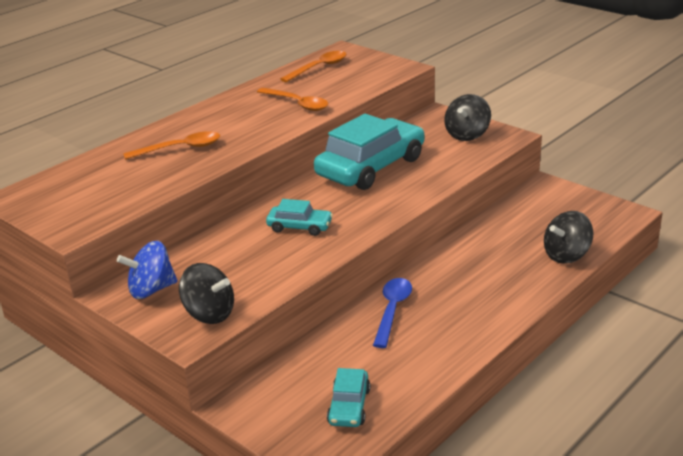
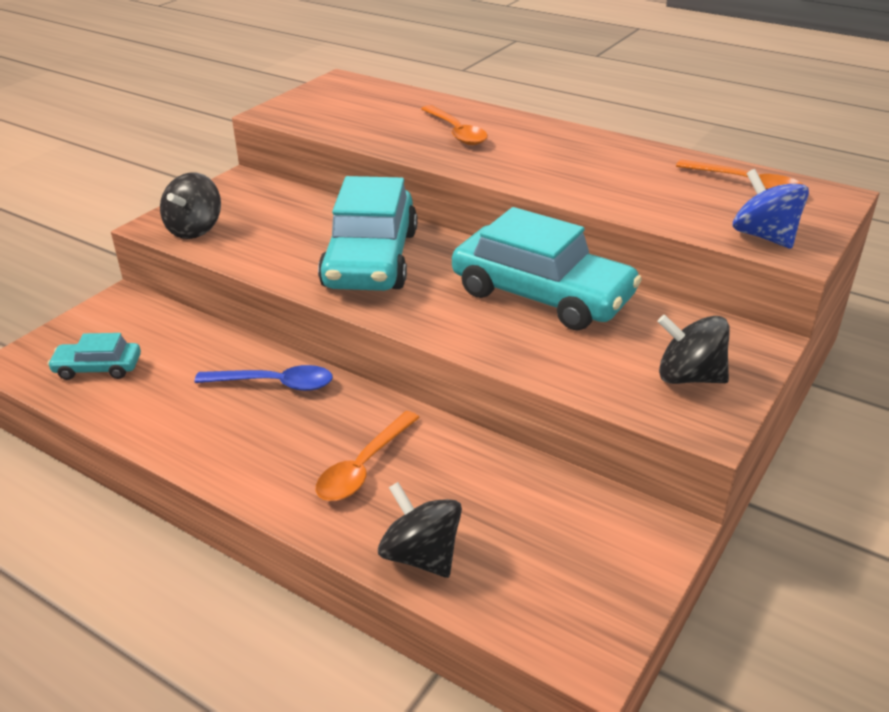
camera: 80 degrees right, 5 degrees up
blue spinning top [117,241,177,299] -> blue spinning top moved to [733,169,809,249]
orange spoon [257,88,328,111] -> orange spoon moved to [316,411,420,501]
turquoise car [266,199,333,236] -> turquoise car [318,176,417,291], size x2.10

